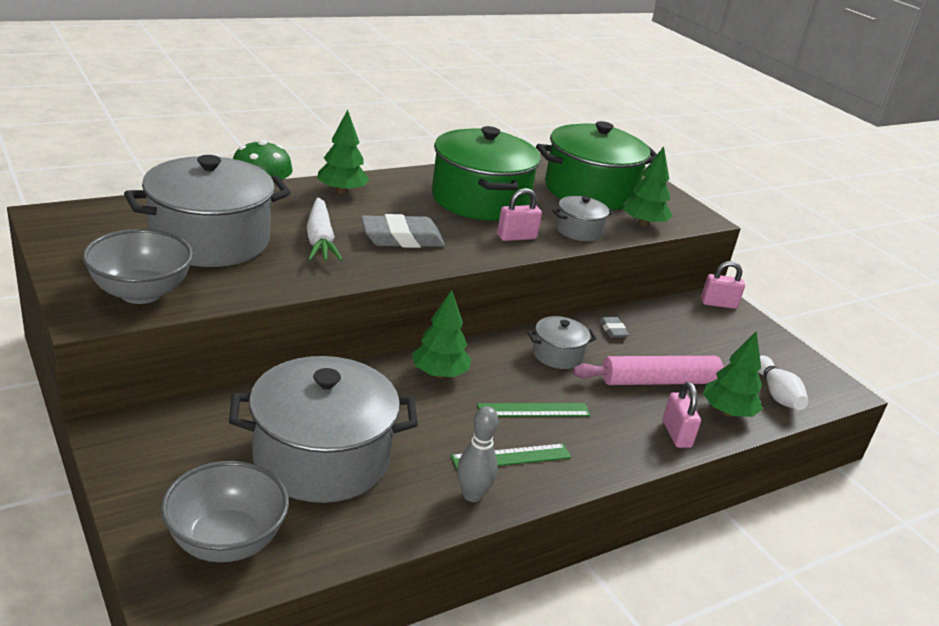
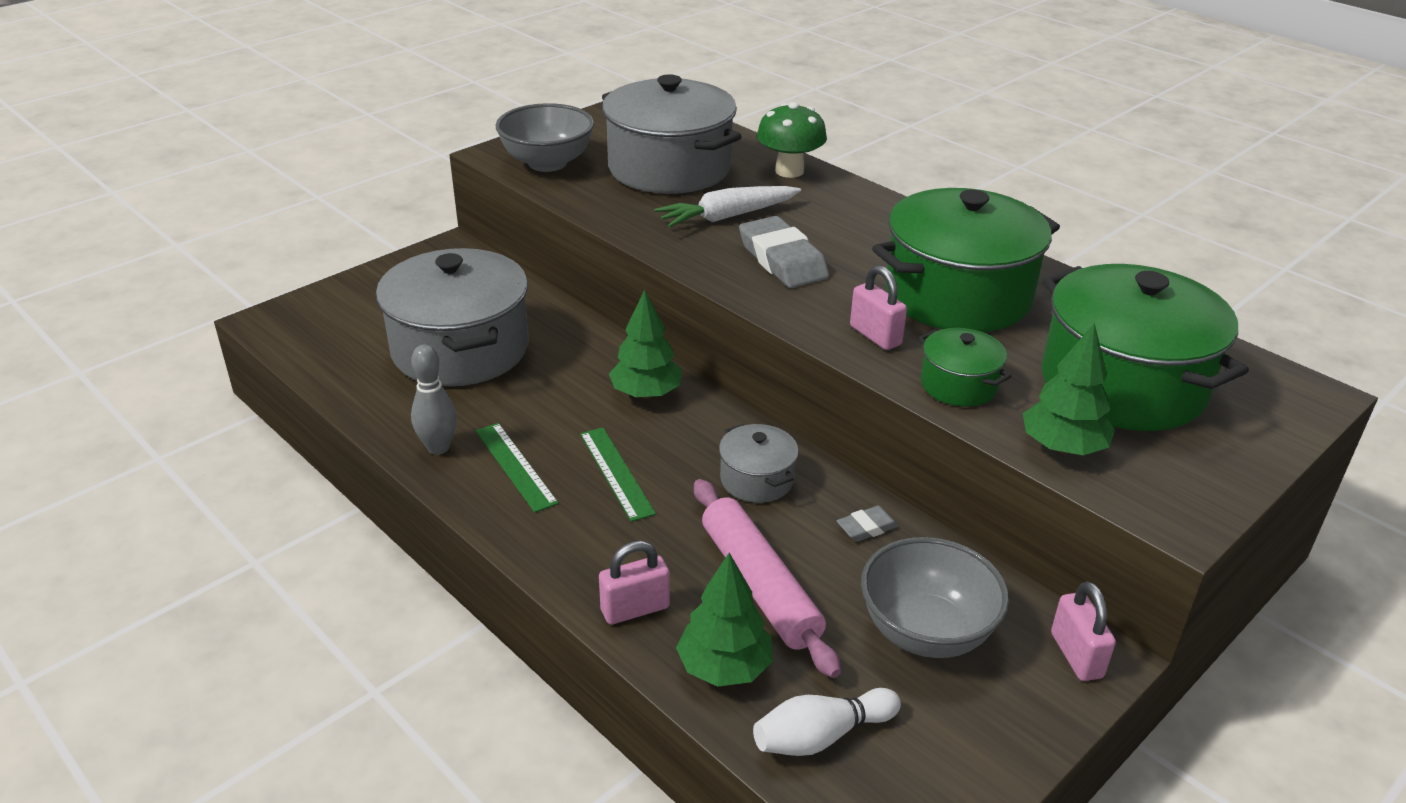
camera: 80 degrees right, 5 degrees up
grey bowl [161,461,289,562] -> grey bowl moved to [861,537,1009,658]
green tree [317,109,370,194] -> none
grey pot [552,196,614,241] -> green pot [918,328,1012,407]

